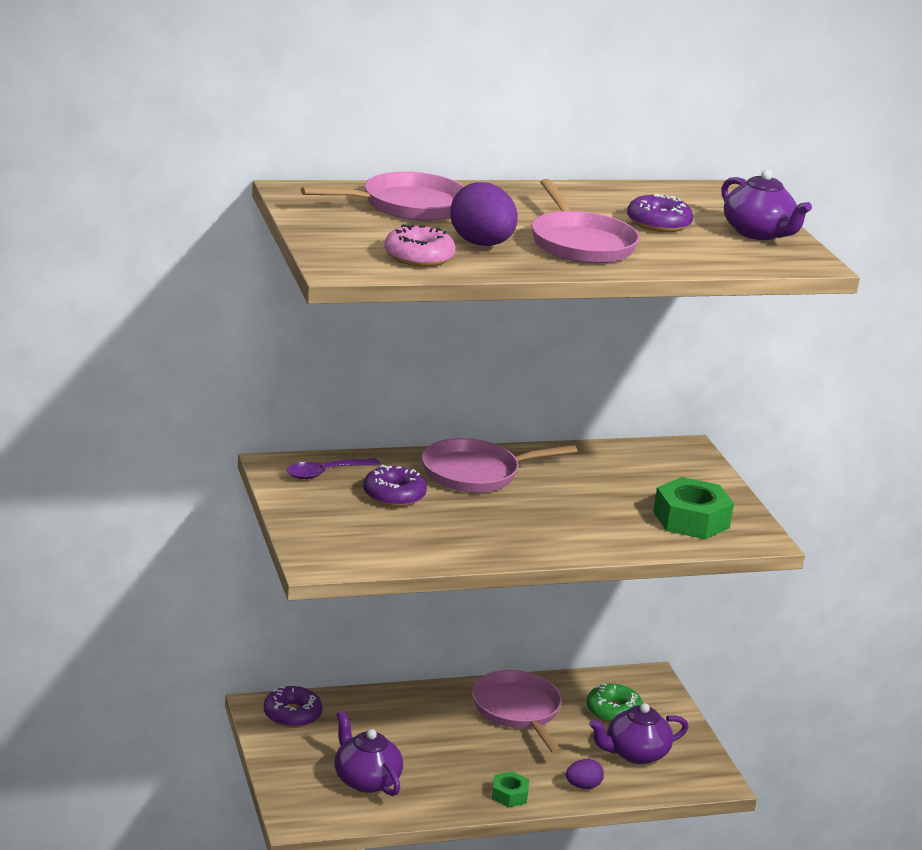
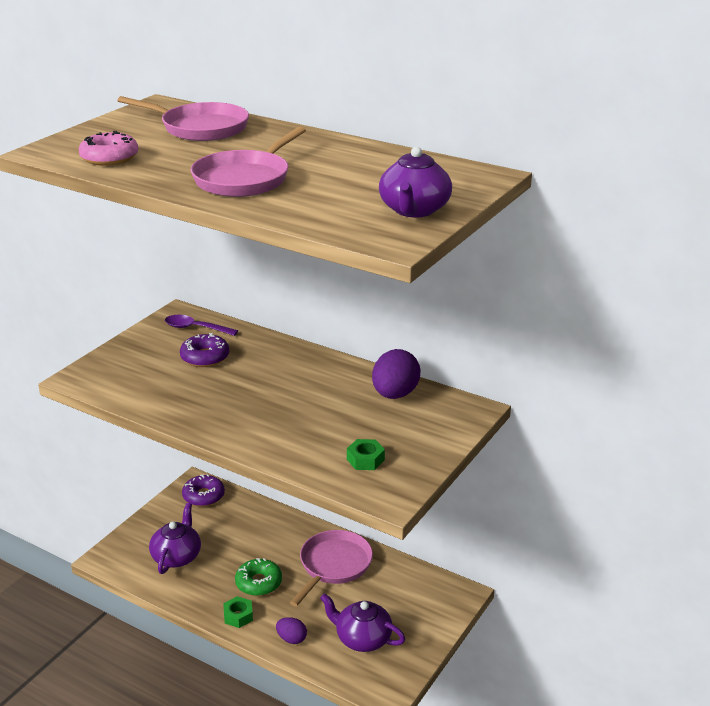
camera: 50 degrees right, 5 degrees up
pink pan [422,438,577,493] -> none
purple egg [450,182,518,246] -> purple egg moved to [372,349,421,399]
green donut [586,683,643,723] -> green donut moved to [235,558,282,596]
purple donut [627,193,693,232] -> none
green nut [653,477,734,539] -> green nut [347,439,385,470], size x0.54

